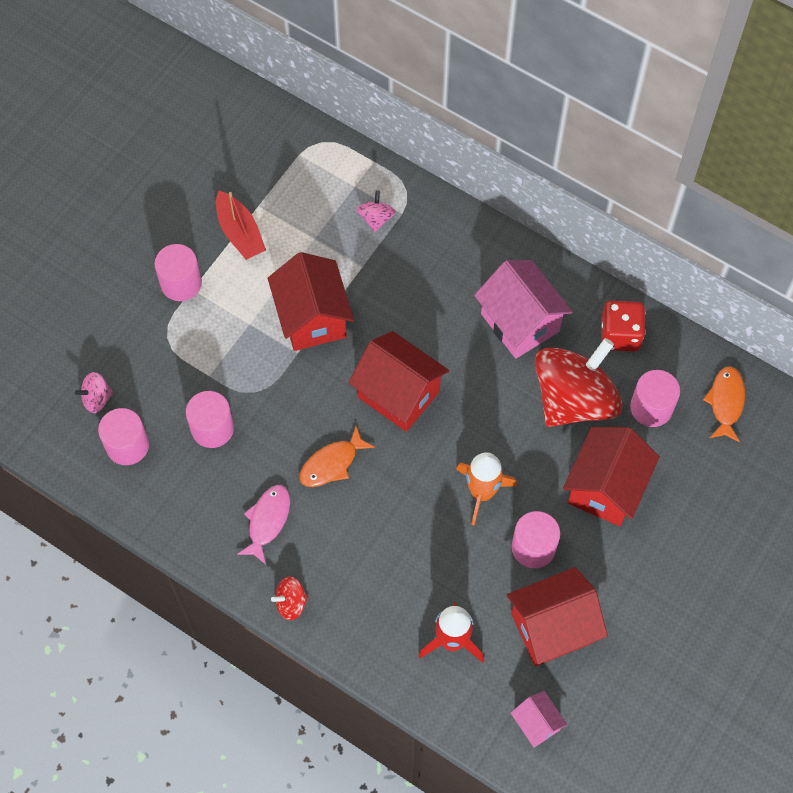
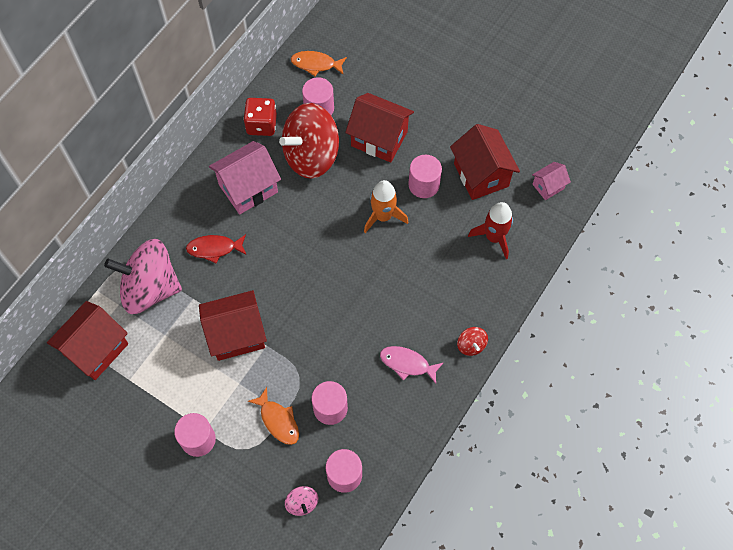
camera: 90 degrees left, 0 degrees up
red boat [216,191,266,260] -> none
orange fish [299,426,375,487] -> orange fish moved to [248,387,299,445]
red house [349,331,449,432] -> red house moved to [47,301,128,380]
pink spinning top [357,190,396,232] -> pink spinning top [104,239,182,314], size x2.47
red spinning top [534,338,623,427] -> red spinning top turned 75 degrees counterclockwise [279,103,339,179]
none -> red fish [186,234,246,264]

